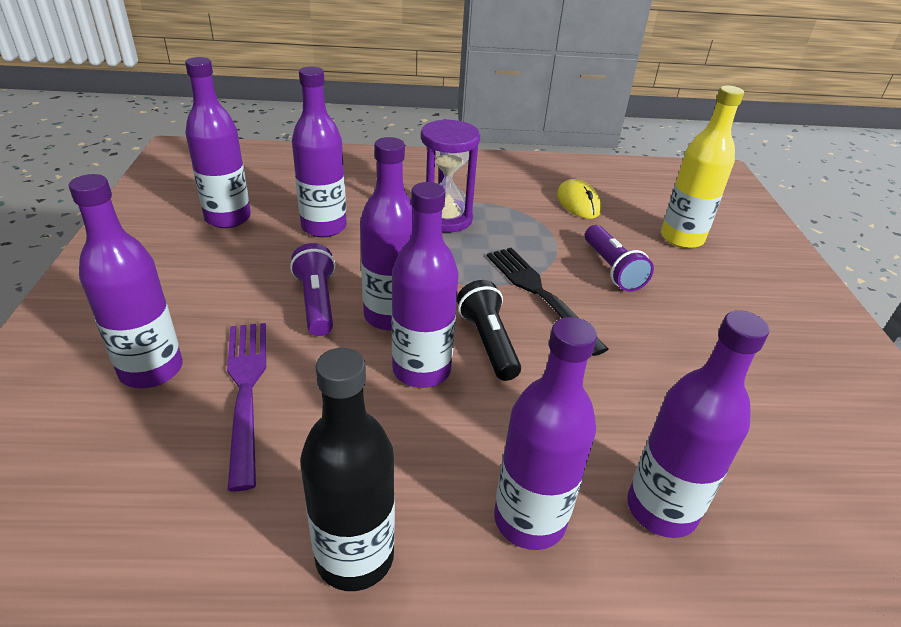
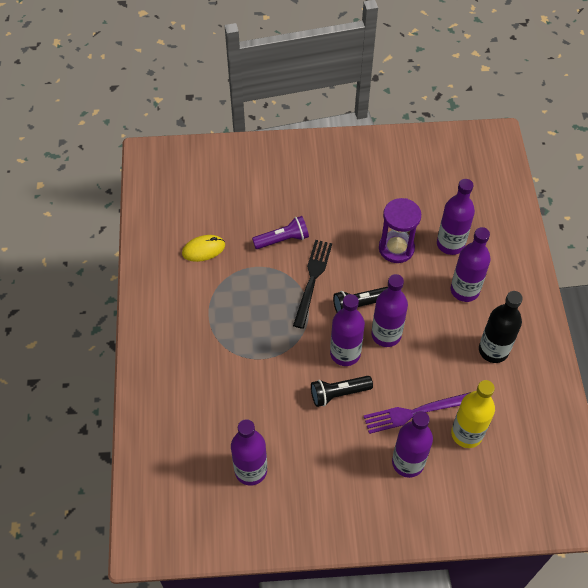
camera: 90 degrees left, 20 degrees up
purple flashlight [290,243,335,336] -> black flashlight [311,376,373,407]
purple bottle [292,66,347,237] -> none
purple hourglass [421,119,480,233] -> purple hourglass moved to [379,198,421,263]
black fork [487,248,609,356] -> black fork turned 135 degrees clockwise [293,240,332,329]
yellow bottle [661,86,744,249] -> yellow bottle moved to [451,380,495,448]

